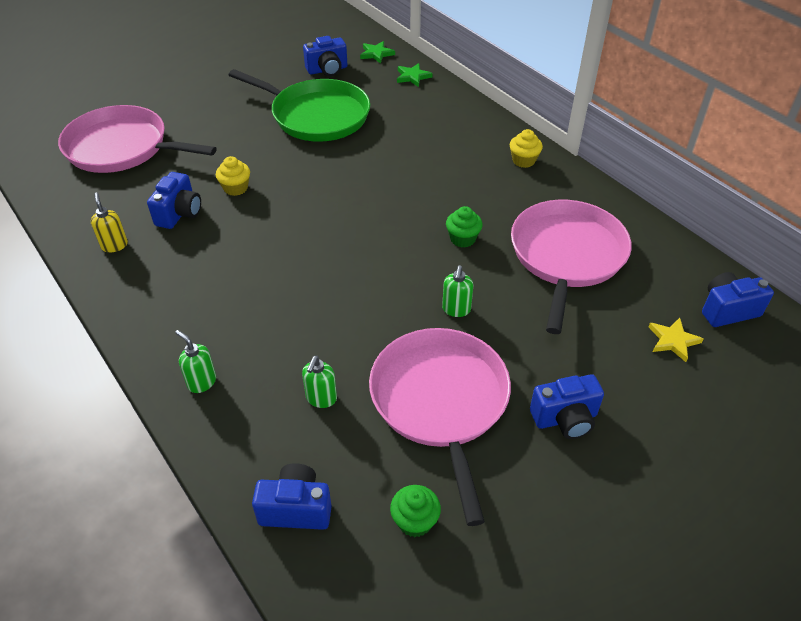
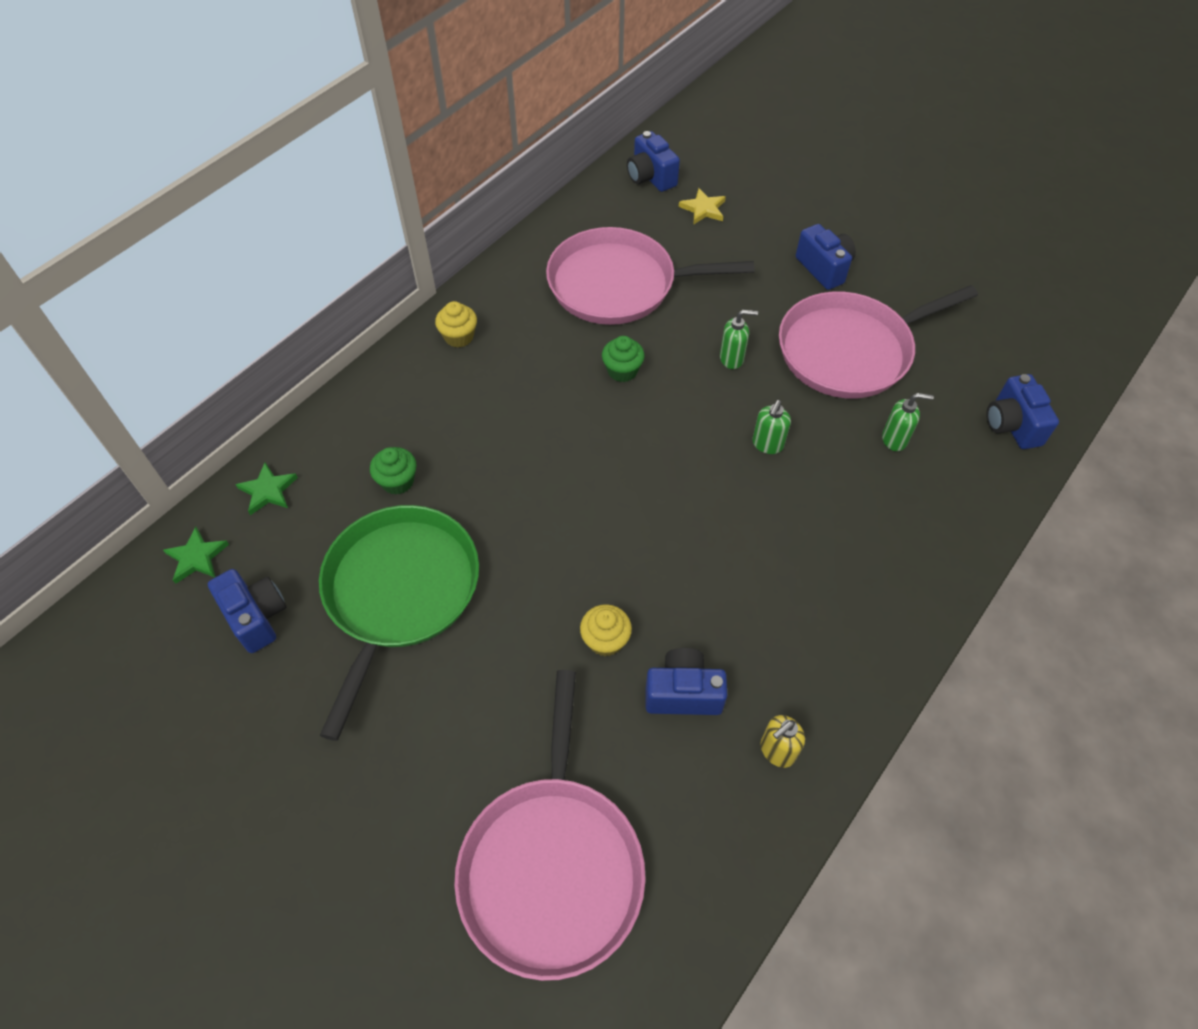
camera: 105 degrees left, 10 degrees up
green soap dispenser [175,330,216,393] -> green soap dispenser moved to [752,400,791,454]
green cupcake [390,485,441,537] -> green cupcake moved to [370,447,417,495]

